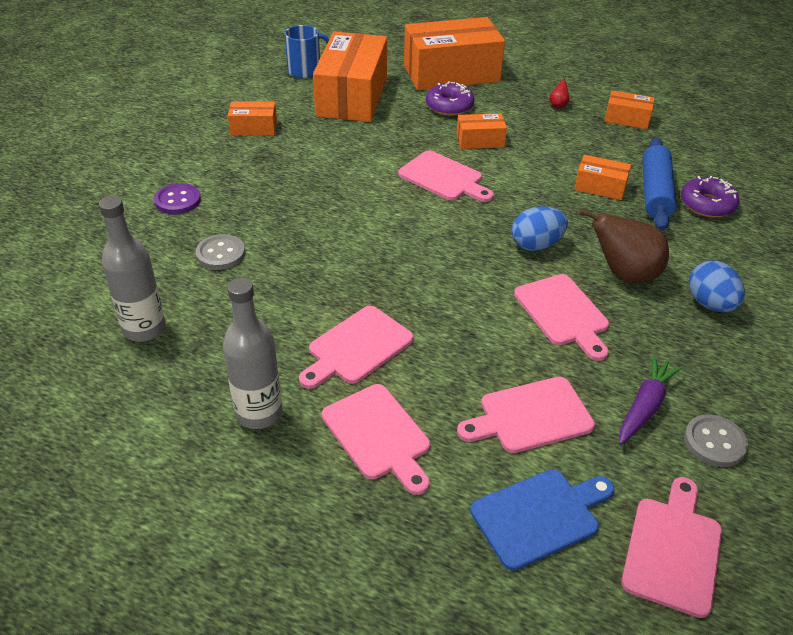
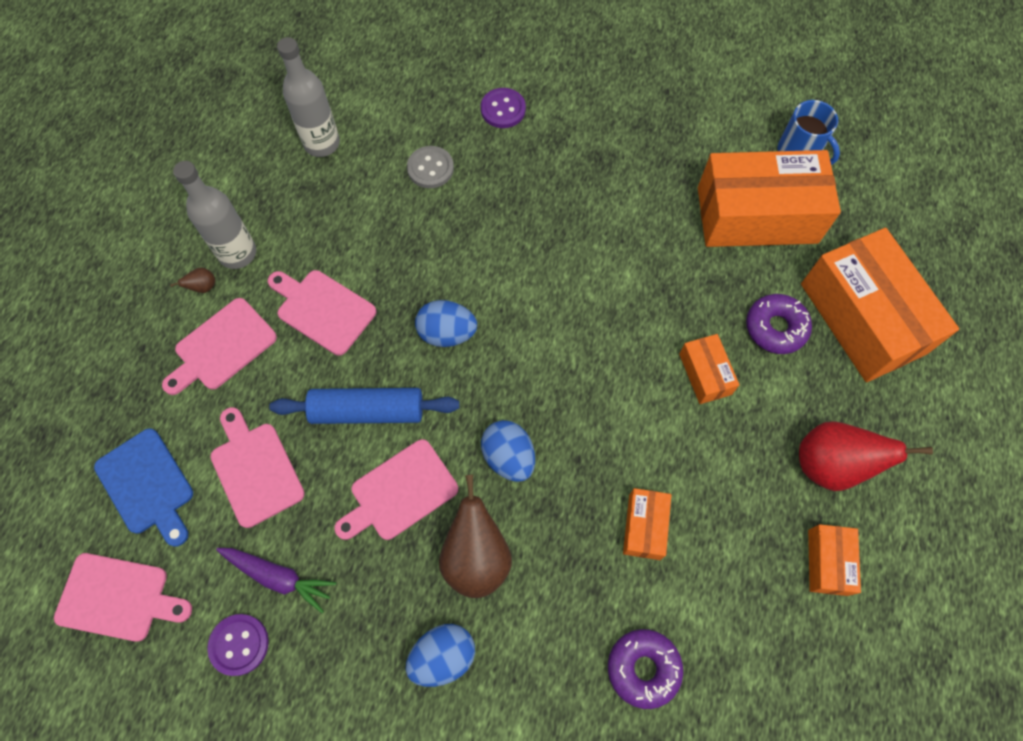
camera: 80 degrees right, 25 degrees up
orange box [228,101,277,135] -> none
pink cutting board [398,150,494,202] -> none
red pear [550,76,569,108] -> red pear [799,421,933,491], size x2.44
blue rolling pin [642,138,677,231] -> blue rolling pin moved to [269,388,460,424]
grey button [684,414,748,467] -> purple button [207,614,269,676]
none -> brown pear [170,267,215,293]
none -> blue egg [415,300,477,347]

